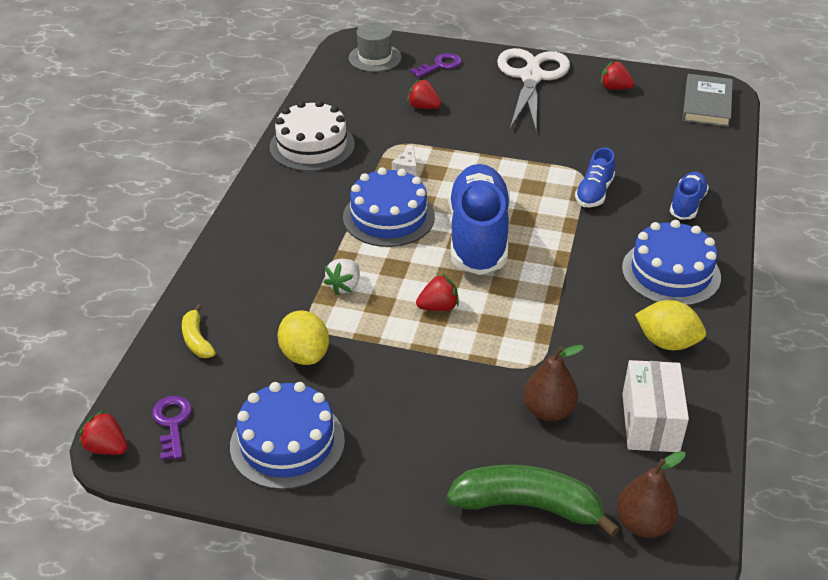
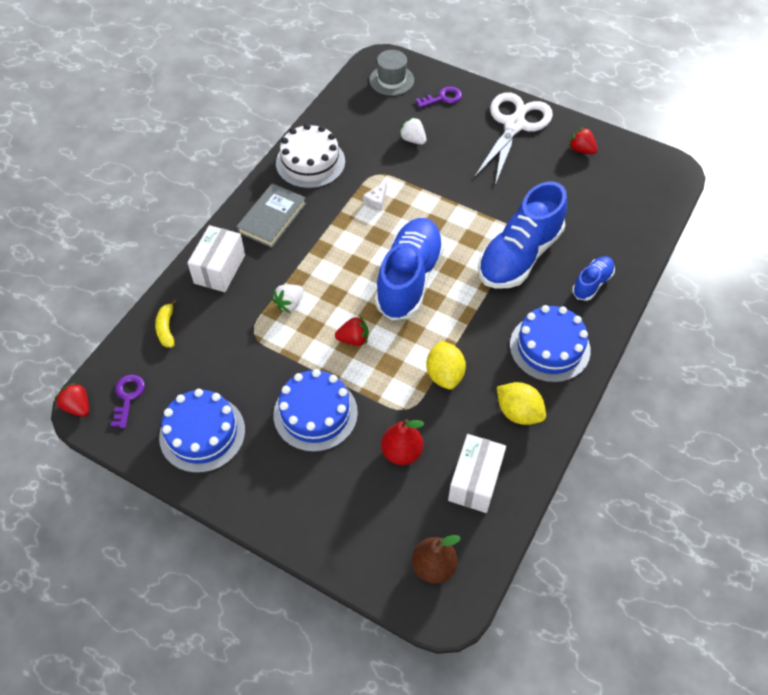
camera: 15 degrees right, 15 degrees up
yellow lemon [278,310,329,365] -> yellow lemon moved to [426,341,466,390]
blue cake [343,167,435,247] -> blue cake moved to [273,369,358,452]
red strawberry [407,79,441,109] -> white strawberry [399,117,426,145]
green banana [447,465,619,537] -> none
brown pear [523,345,584,421] -> red pear [381,419,424,465]
blue shoe [575,148,615,207] -> blue shoe [478,182,567,288], size x2.04
grey book [682,74,733,127] -> grey book moved to [236,183,306,248]
none -> white box [187,225,245,292]

